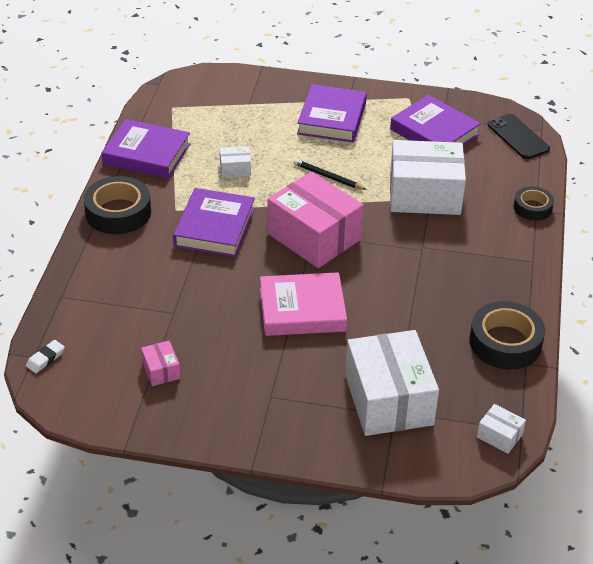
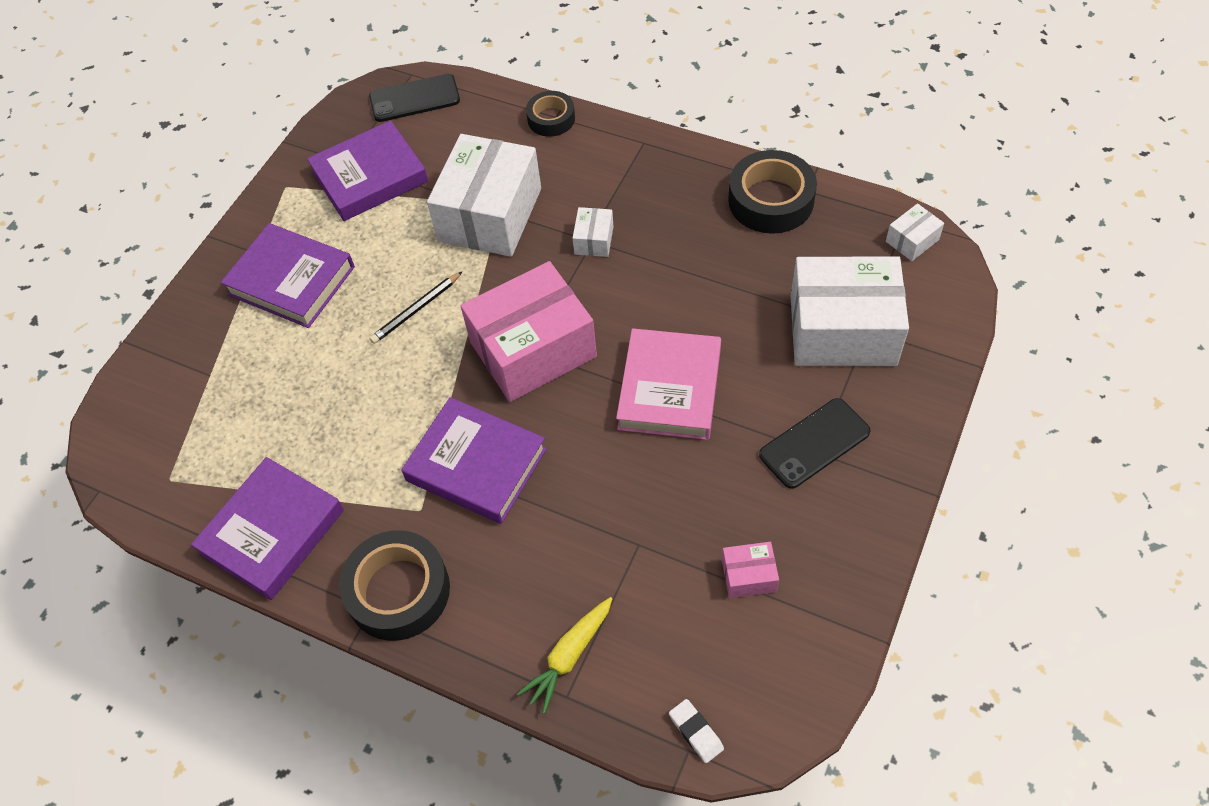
camera: 70 degrees left, 15 degrees up
white box [220,146,251,178] -> white box moved to [573,207,613,257]
none -> yellow carrot [517,597,612,714]
none -> black phone [759,398,871,489]

